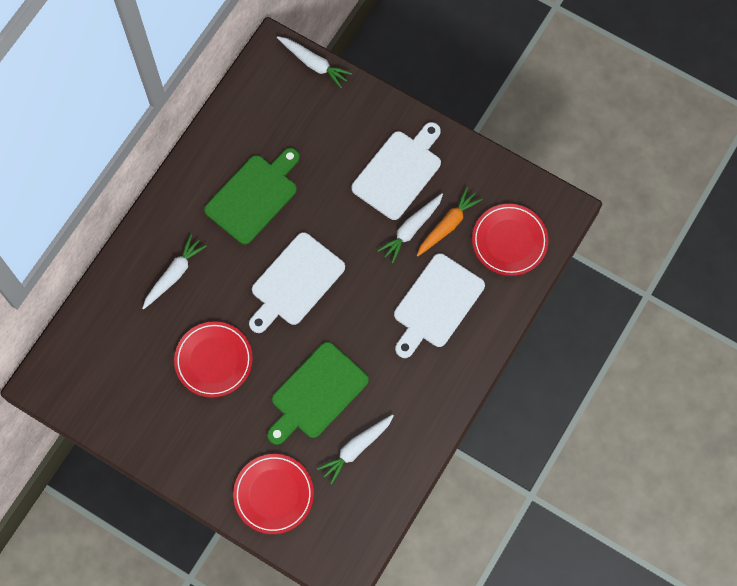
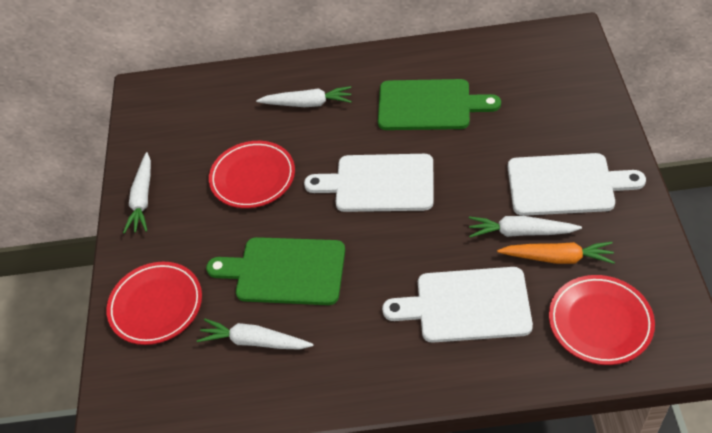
camera: 60 degrees right, 20 degrees down
white carrot [277,36,352,88] -> white carrot moved to [123,152,151,234]

